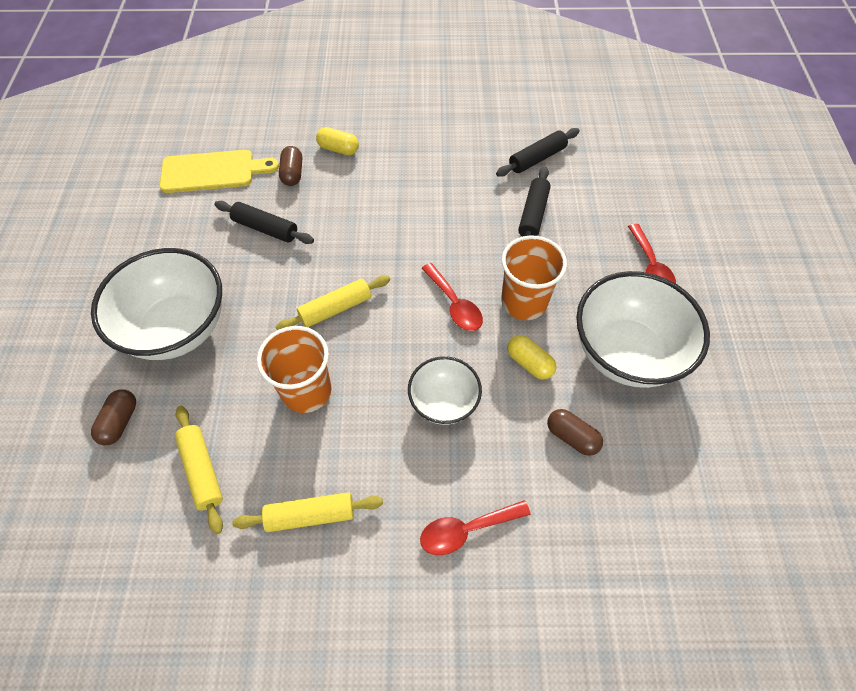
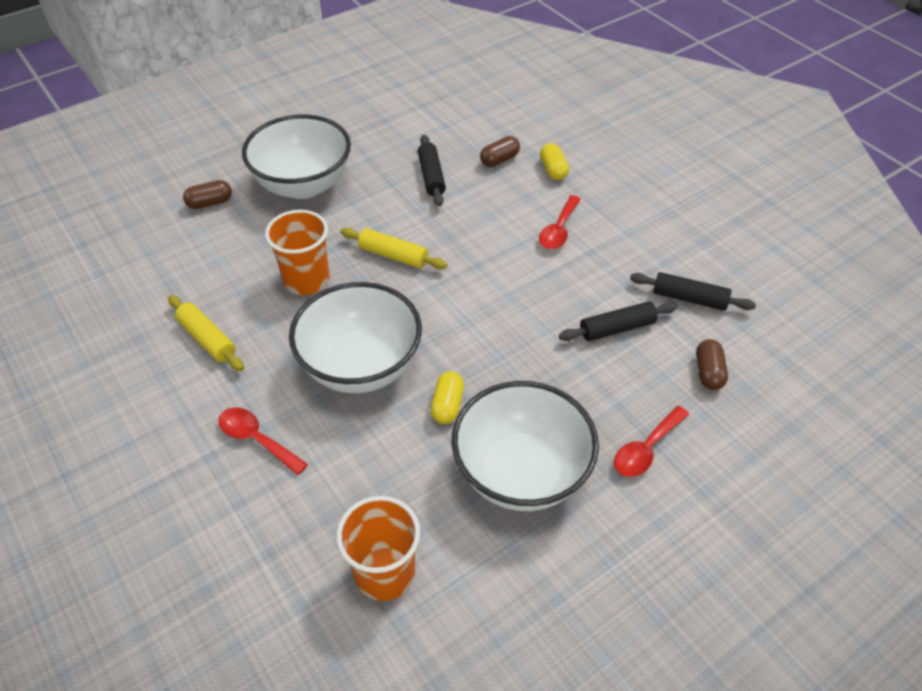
camera: 55 degrees right, 10 degrees down
yellow cutting board [159,150,279,193] -> none
yellow rolling pin [175,406,223,534] -> none
white bowl [408,356,482,425] -> white bowl [289,282,422,393], size x1.79
red spoon [421,263,483,331] -> red spoon moved to [539,195,581,250]
orange cup [501,235,567,320] -> orange cup moved to [336,496,420,601]
brown capsule [547,409,603,456] -> brown capsule moved to [696,339,728,390]

